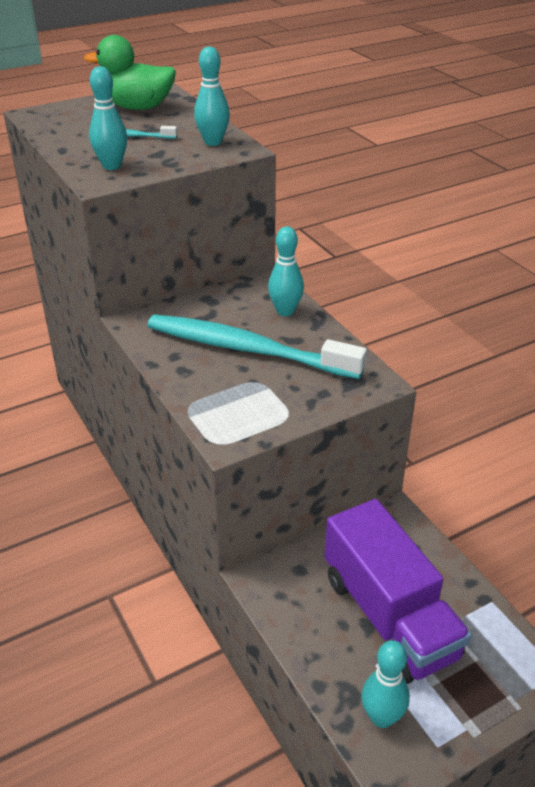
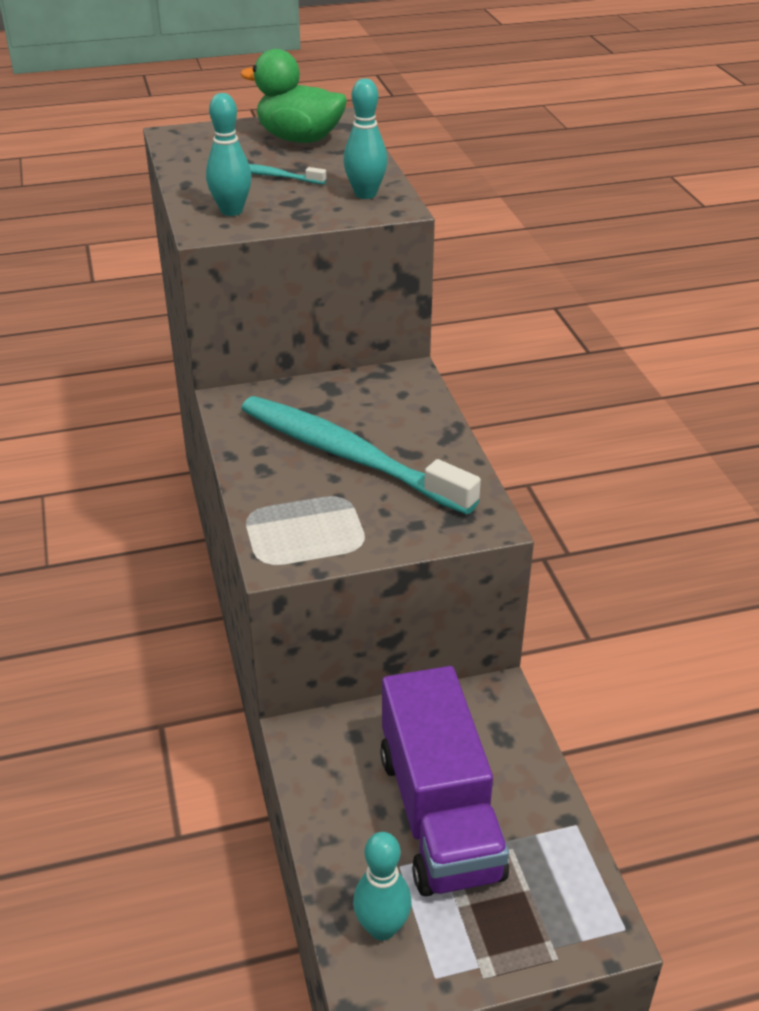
camera: 15 degrees right, 0 degrees up
turquoise bowling pin [268,226,304,316] -> none

